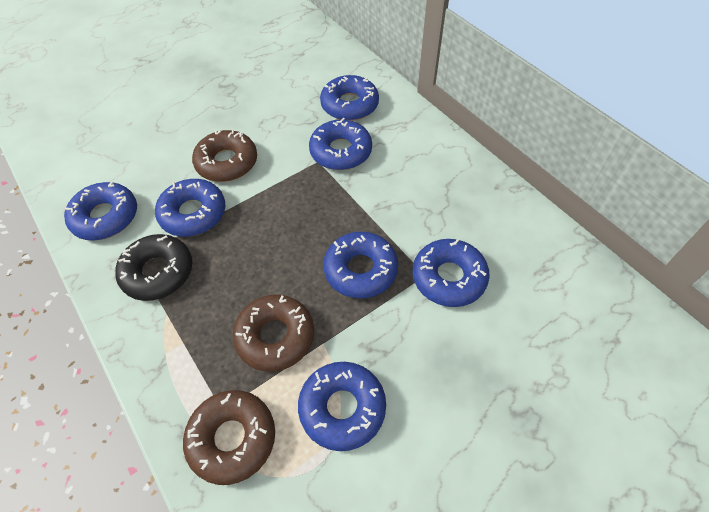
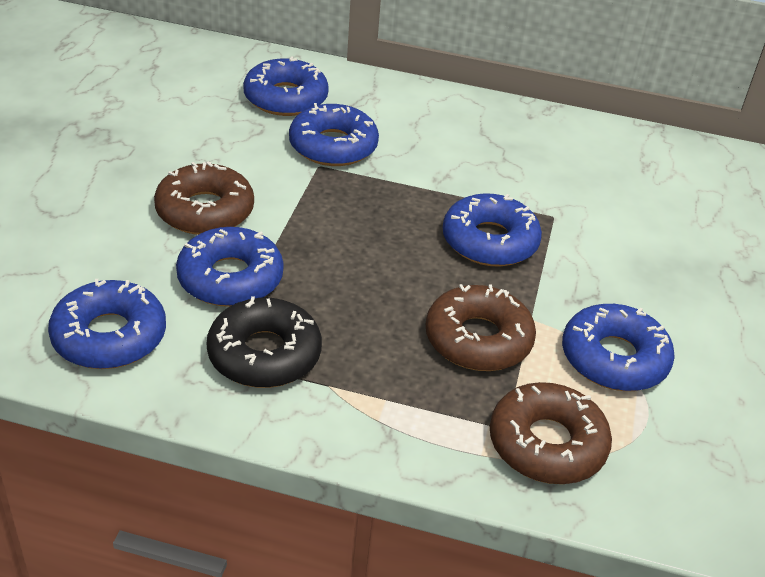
camera: 45 degrees left, 15 degrees down
blue donut [413,239,490,307] -> none

